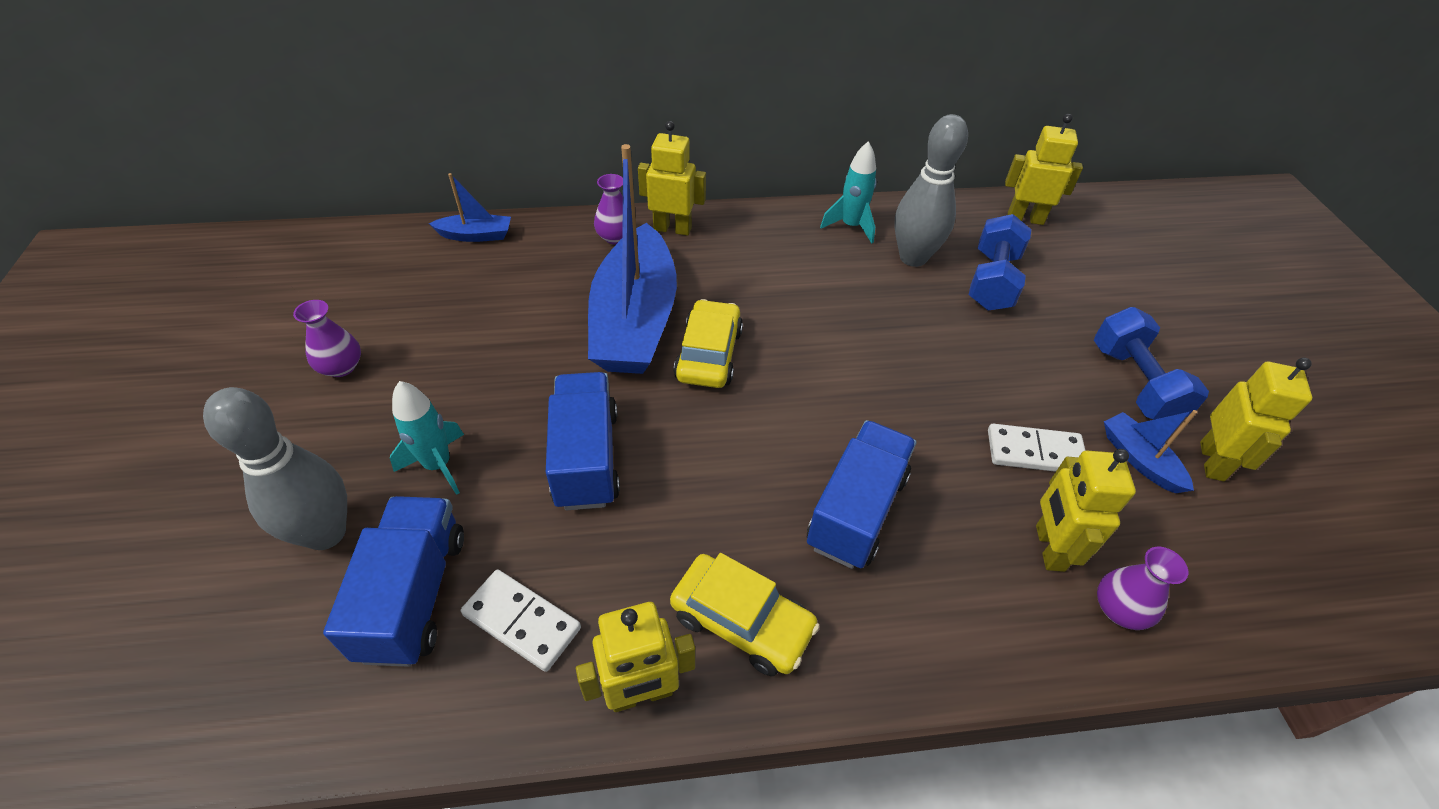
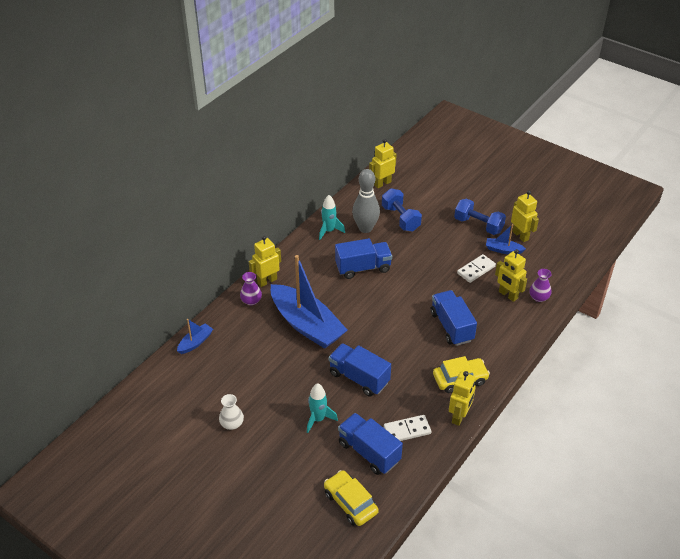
camera: 45 degrees left, 5 degrees down
grey bowling pin [203,387,347,550] -> none
purple vase [293,300,361,377] -> white vase [219,394,244,430]
yellow car [674,299,743,388] -> yellow car moved to [324,470,379,526]
none -> blue truck [335,238,392,279]

